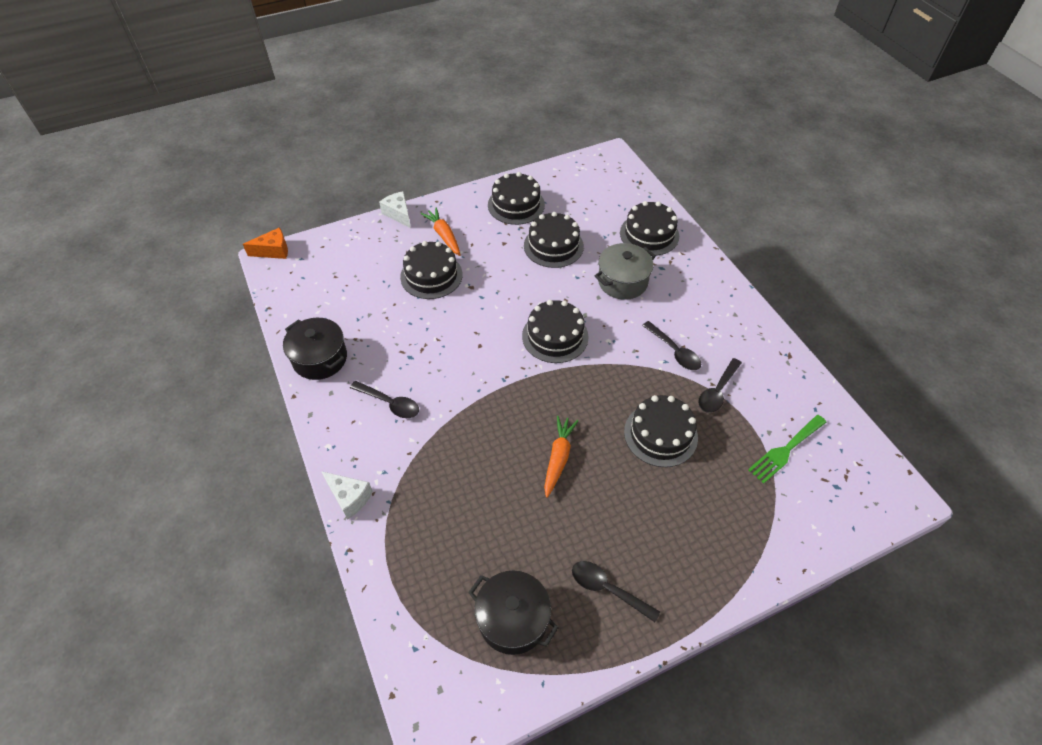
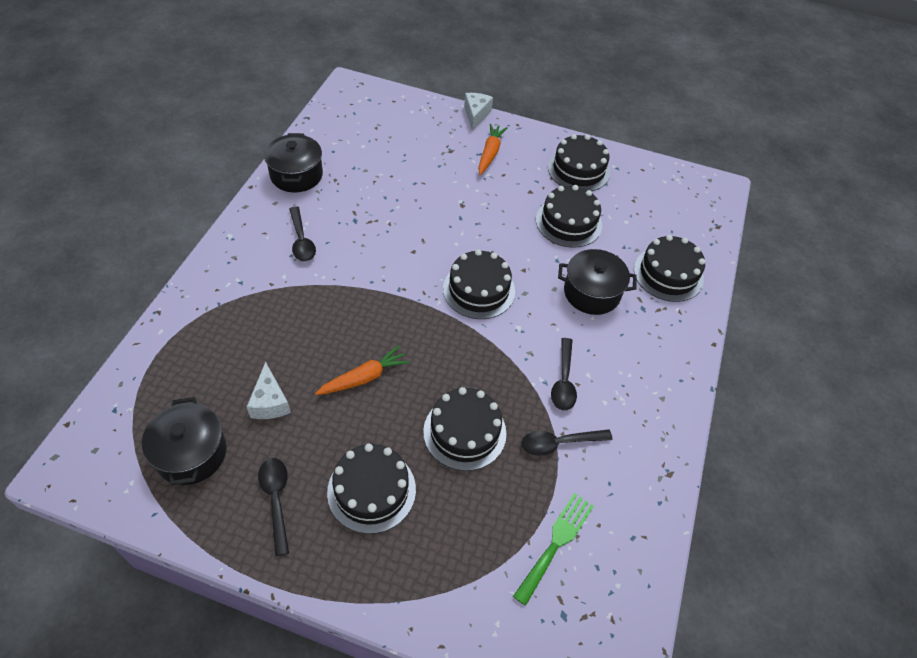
camera: 40 degrees right, 0 degrees up
orange cheese [243,228,288,259] -> none
white cheese [321,471,373,520] -> white cheese moved to [247,362,291,419]
black cake [400,241,463,299] -> black cake moved to [327,444,416,534]
grey pot [595,243,656,300] -> black pot [558,249,637,315]
green fork [748,415,827,484] -> green fork turned 120 degrees clockwise [513,493,594,606]

